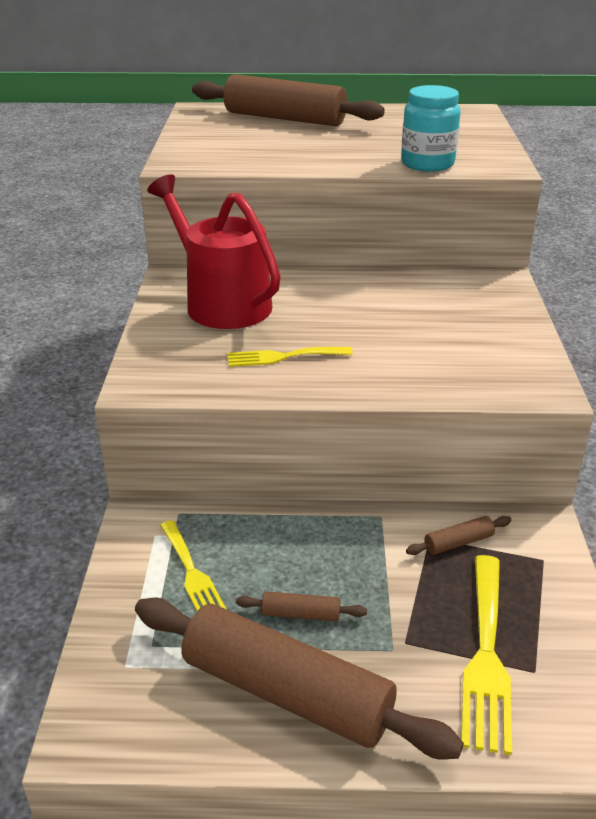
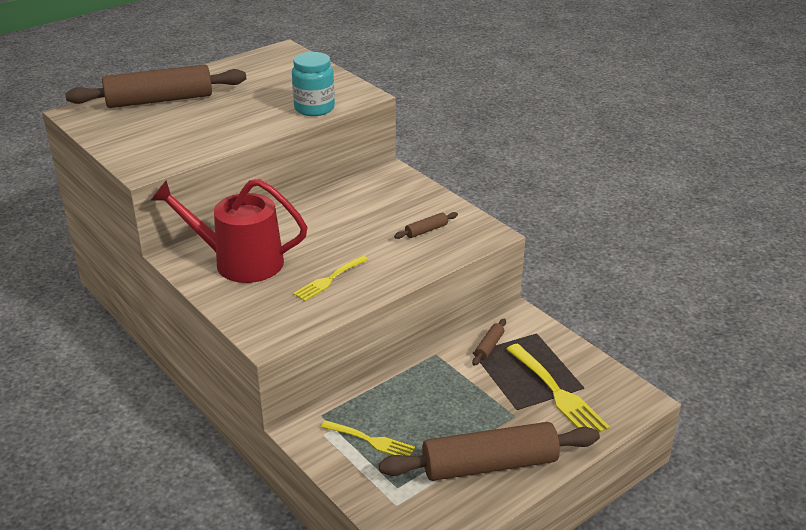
camera: 40 degrees left, 0 degrees up
brown rolling pin [236,591,367,621] -> brown rolling pin moved to [394,212,458,239]

